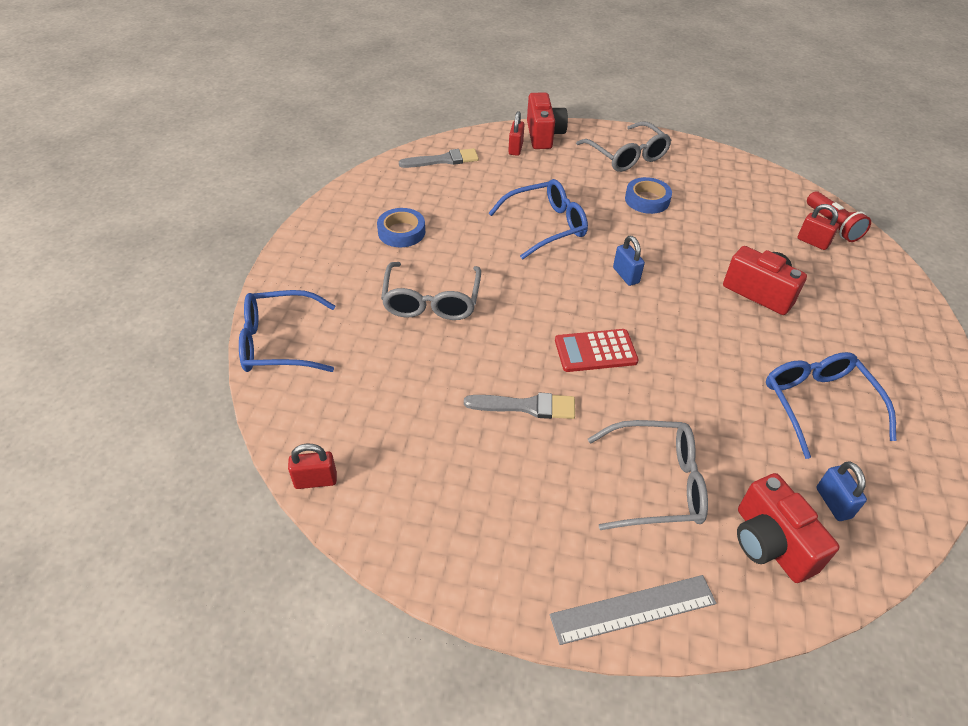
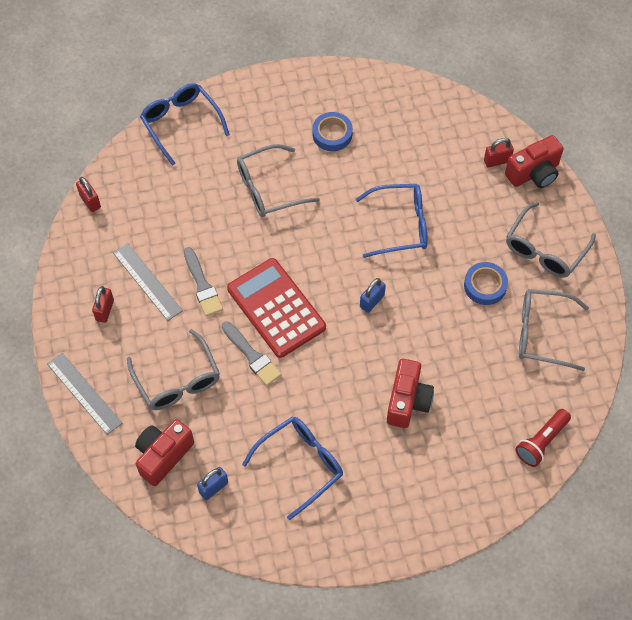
camera: 65 degrees right, 15 degrees up
grey brush [399,148,479,168] -> grey brush moved to [222,321,282,386]
blue glasses [489,179,588,259] -> blue glasses turned 45 degrees counterclockwise [356,184,428,258]
red calculator [555,329,639,372] -> red calculator [227,258,326,358], size x1.64
red padlock [797,204,839,250] -> red padlock moved to [92,286,114,323]
none -> grey ruler [113,243,183,321]
none -> grey glasses [519,289,589,371]

